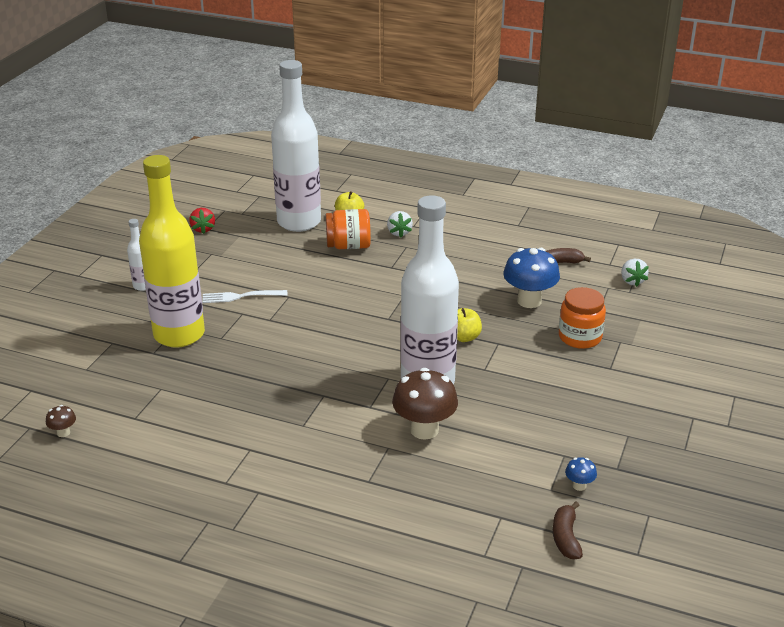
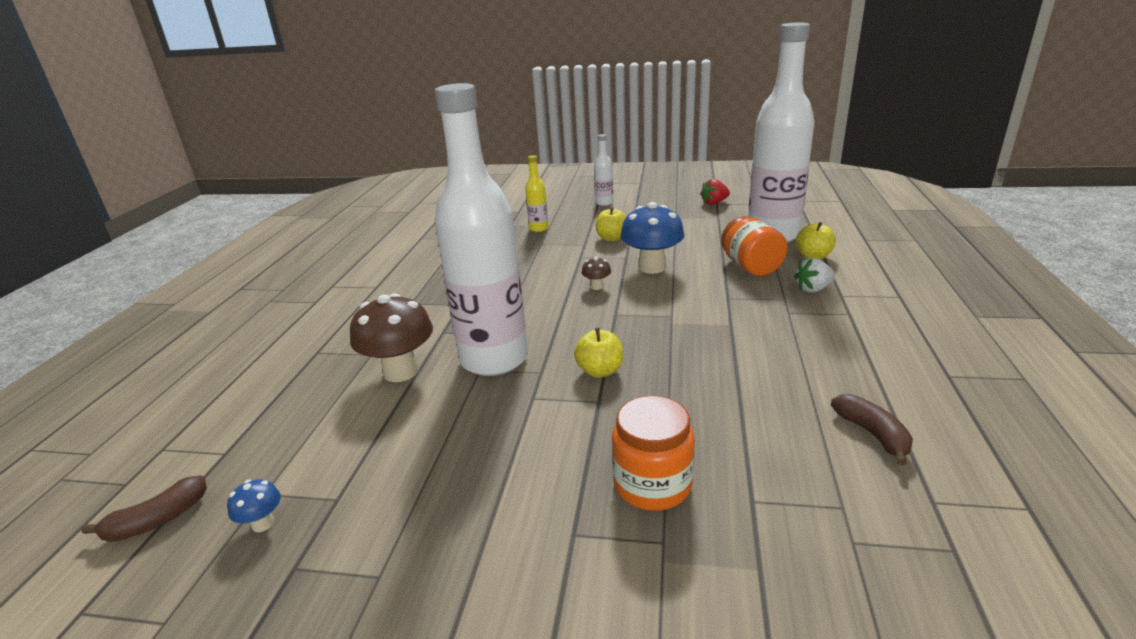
camera: 80 degrees right, 5 degrees down
brown mushroom [46,405,76,437] -> brown mushroom moved to [582,257,611,290]
yellow bottle [139,155,205,348] -> yellow bottle [525,155,548,232], size x0.41
white fork [202,290,287,303] -> yellow apple [596,207,626,241]
blue mushroom [503,248,560,308] -> blue mushroom moved to [620,202,684,274]
brown banana [553,501,583,559] -> brown banana turned 150 degrees clockwise [82,475,207,542]
white strawberry [621,259,649,287] -> none

